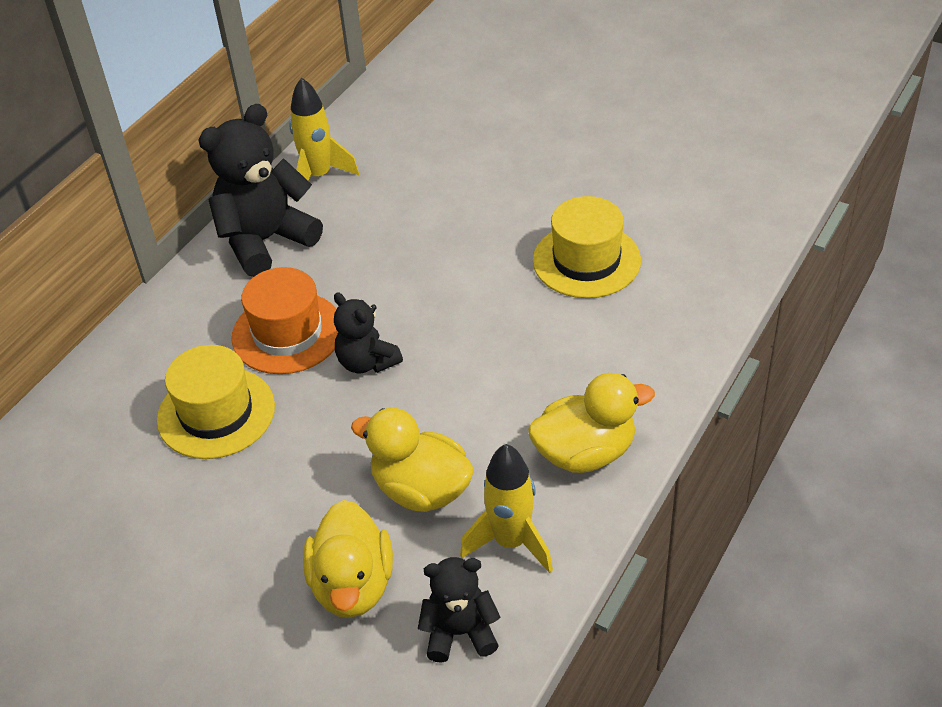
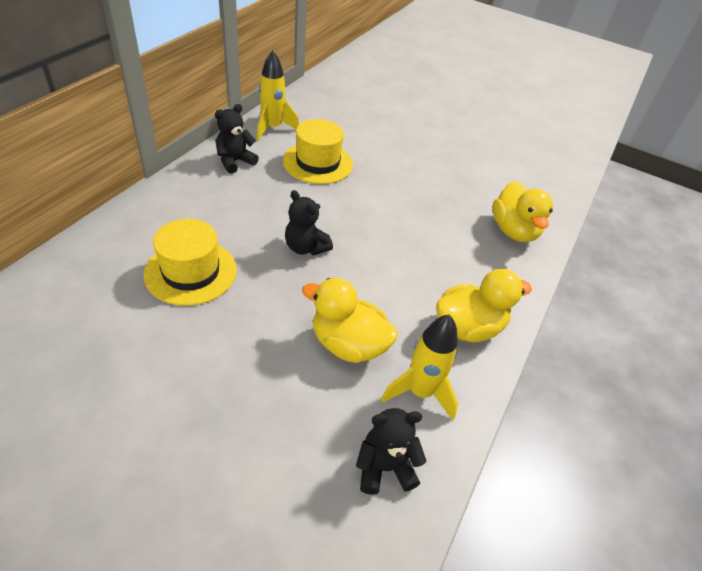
camera: 10 degrees left, 0 degrees up
black teddy bear [198,104,323,277] -> black teddy bear [215,104,259,174], size x0.57
orange hat [231,267,338,374] -> none
yellow duck [303,500,393,618] -> yellow duck moved to [492,181,553,242]
yellow hat [533,196,641,298] -> yellow hat moved to [283,119,353,184]

